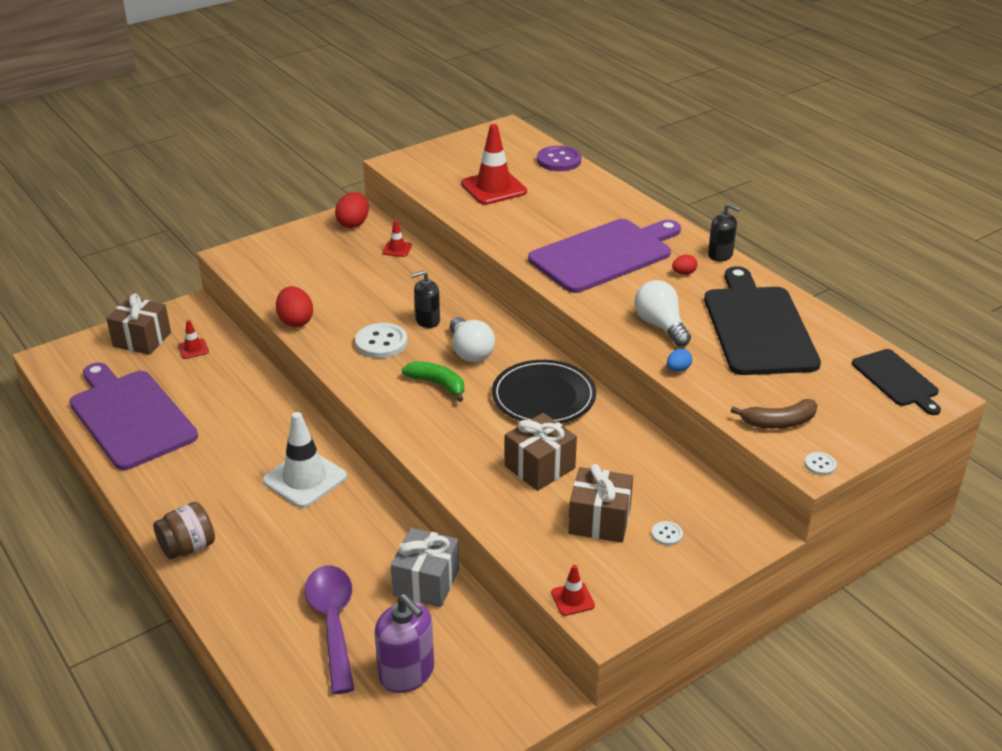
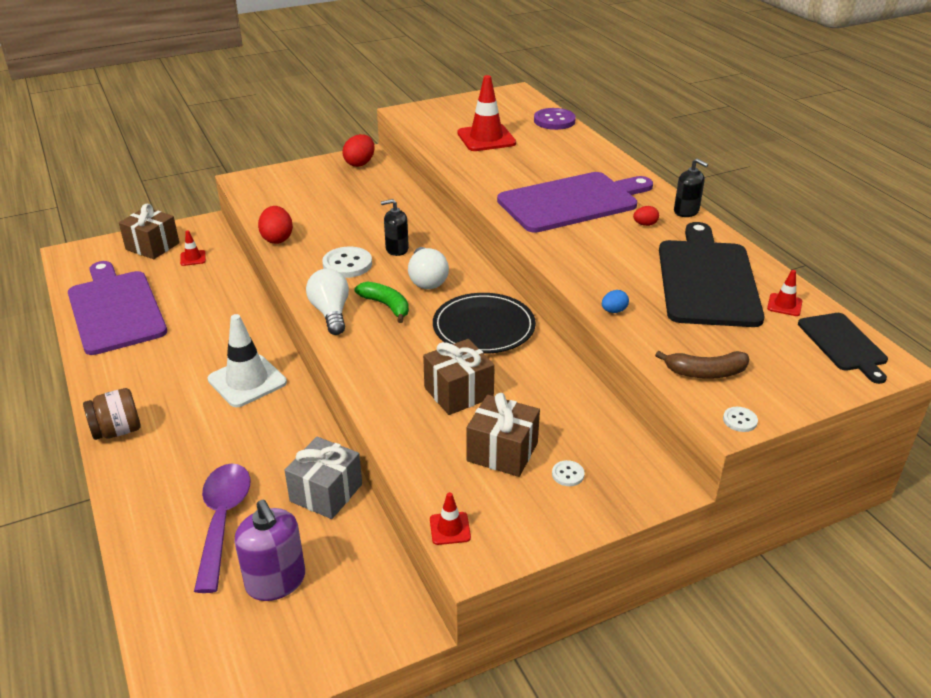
camera: 10 degrees right, 0 degrees up
red traffic cone [382,220,412,257] -> red traffic cone moved to [767,270,802,316]
white light bulb [634,280,691,347] -> white light bulb moved to [306,269,349,335]

